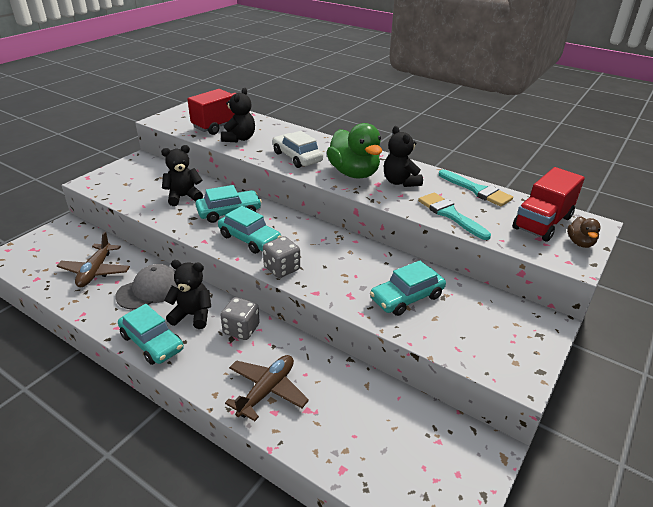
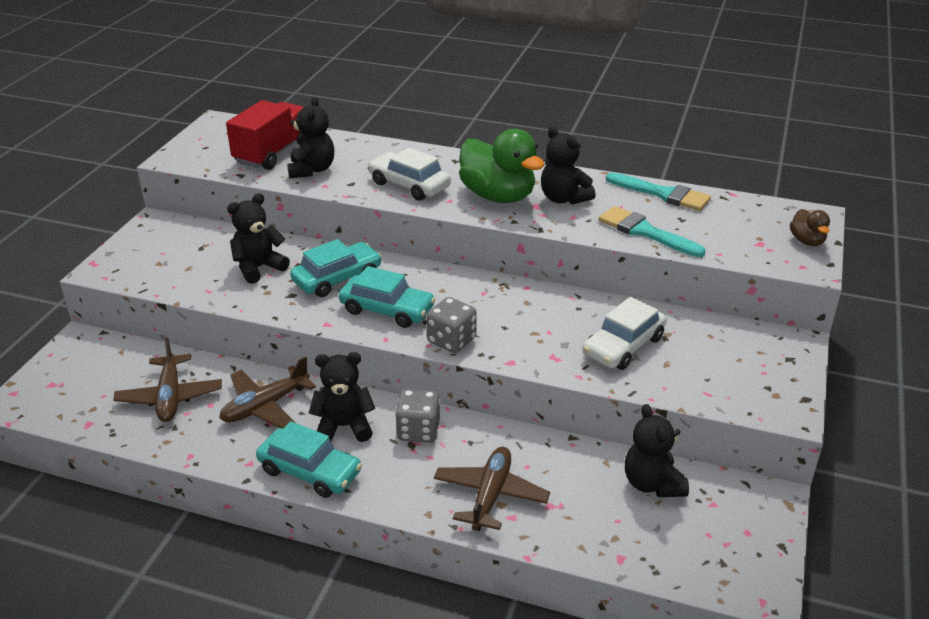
camera: 15 degrees left, 0 degrees up
grey cap [115,264,178,310] -> brown plane [219,356,316,428]
turquoise car [370,260,446,316] -> white car [582,297,667,370]
red truck [513,167,585,242] -> none
none -> black teddy bear [625,404,689,497]

